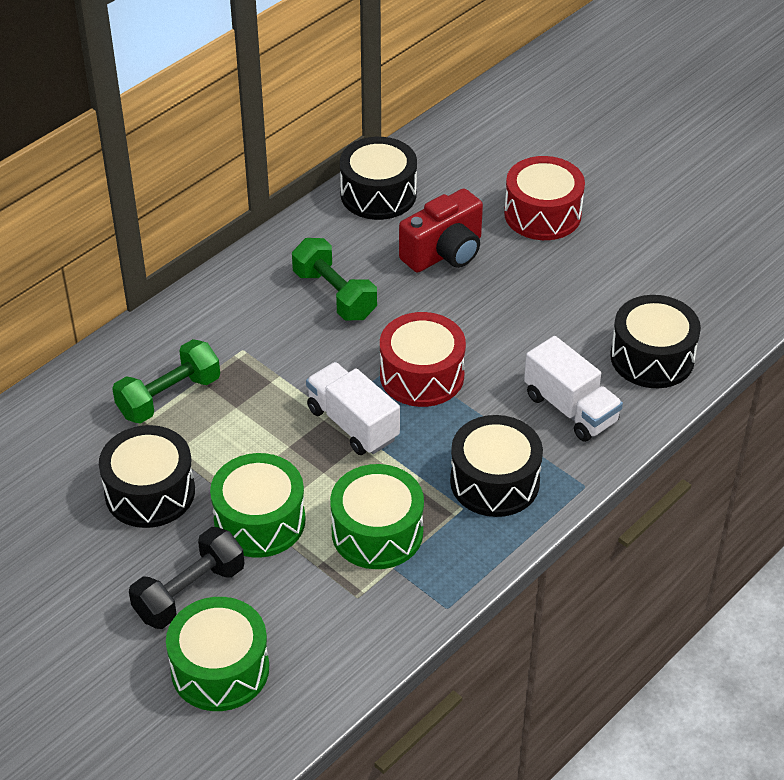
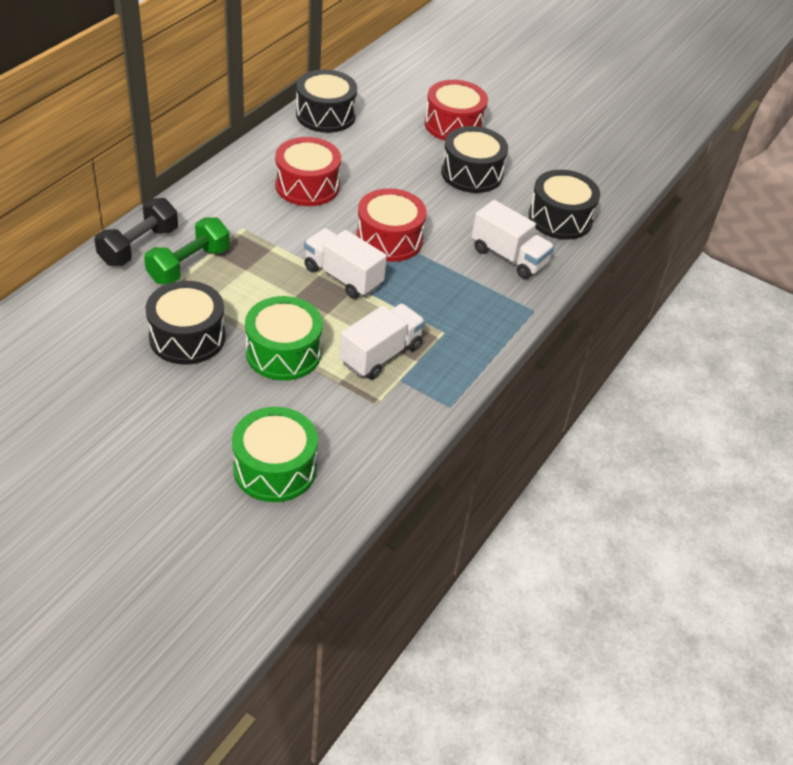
camera: 15 degrees left, 0 degrees up
black dumbbell [129,527,244,629] -> black dumbbell moved to [94,198,178,266]
green dumbbell [292,238,377,321] -> red drum [275,137,341,206]
green drum [330,464,424,569] -> white truck [340,303,425,379]
red camera [399,188,483,273] -> none
black drum [450,415,543,517] -> black drum moved to [441,126,508,193]

